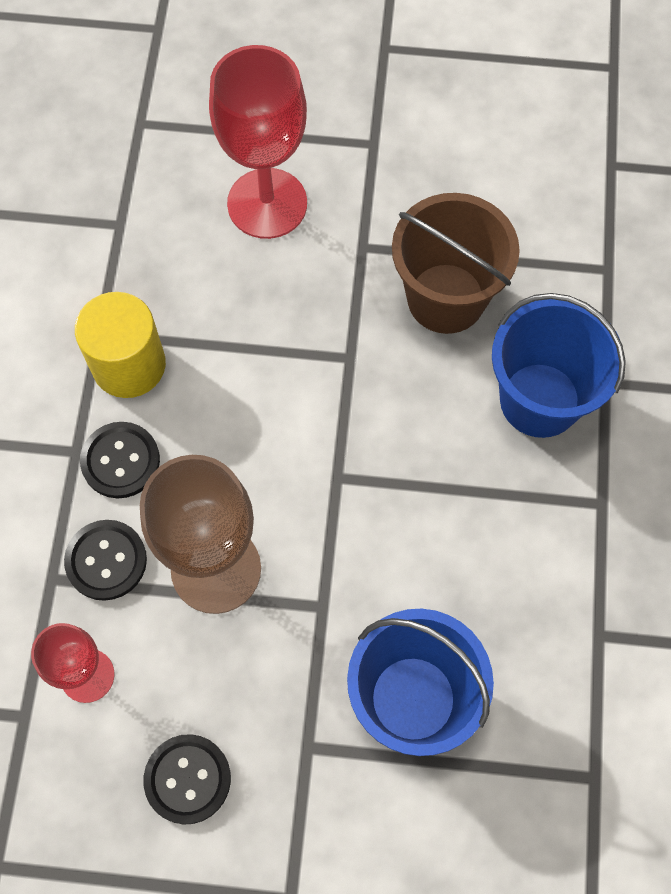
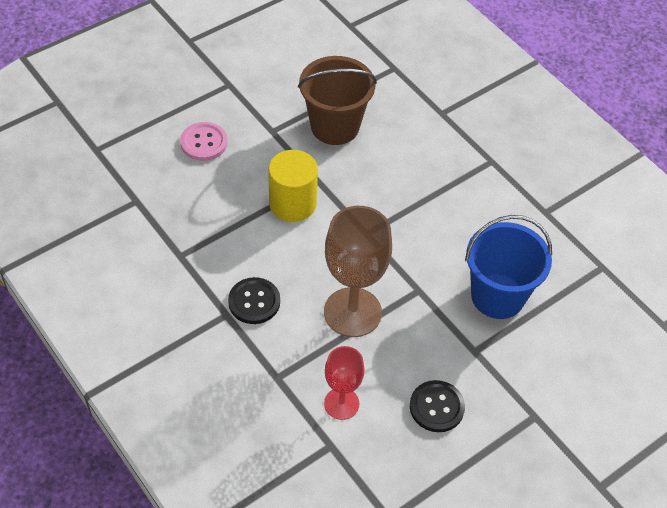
camera: 45 degrees left, 15 degrees down
black button [64,520,147,601] -> none
yellow cylinder [75,292,166,398] -> yellow cylinder moved to [268,150,318,222]
red goblet [209,45,307,239] -> pink button [180,122,228,161]
blue bucket [492,293,626,438] -> none

